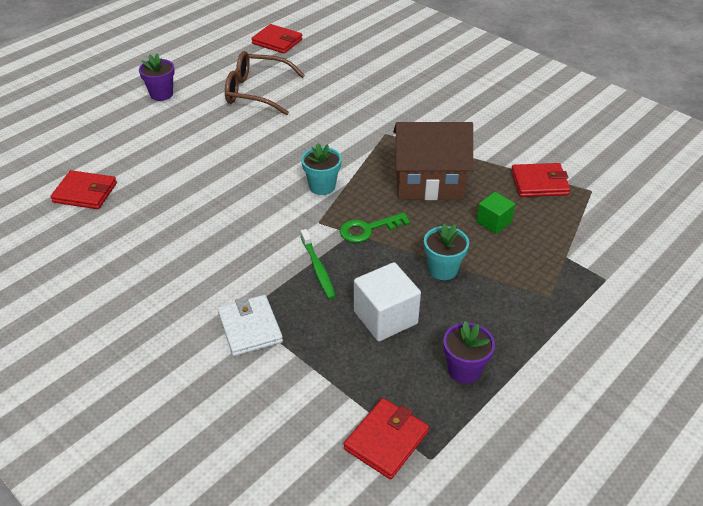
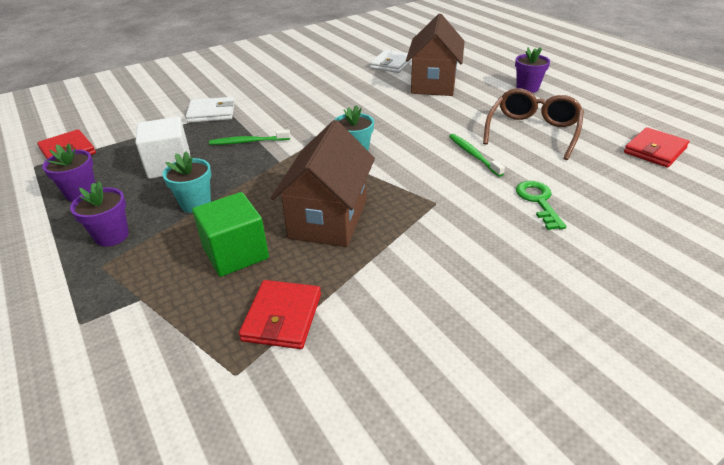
camera: 105 degrees right, 5 degrees down
red wallet [50,170,117,209] -> white wallet [370,50,412,73]
green key [340,213,410,243] -> green key moved to [516,181,566,230]
green cube [476,192,515,234] -> green cube [192,192,269,277], size x1.64
none -> purple flower pot [70,181,129,247]
none -> brown house [406,14,465,96]
none -> green toothbrush [449,134,505,177]

